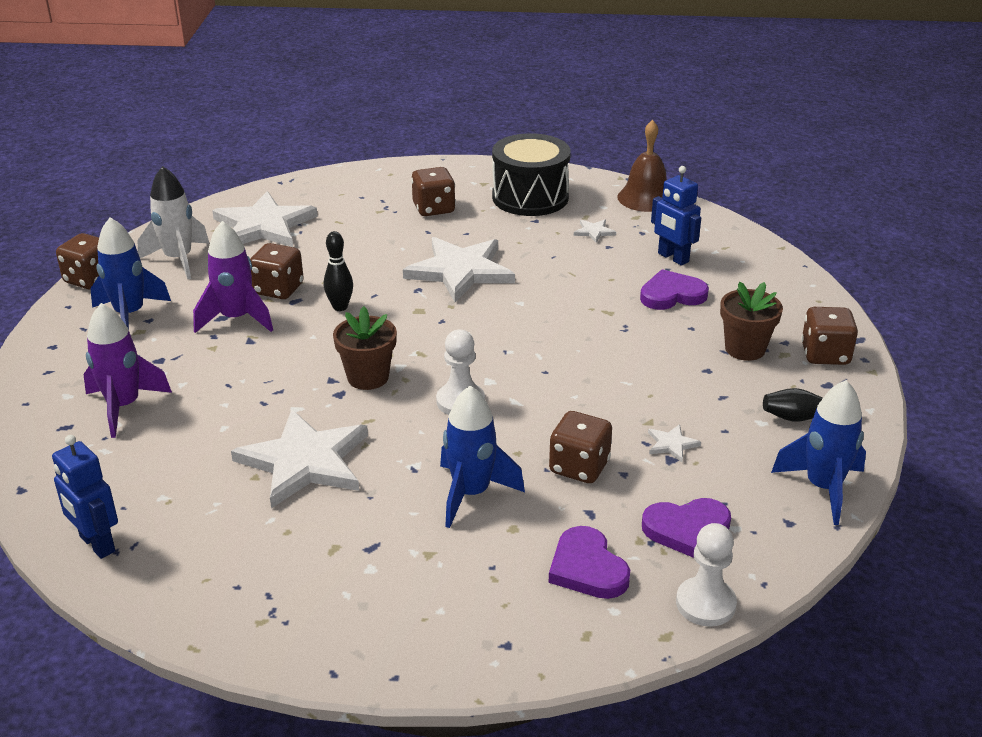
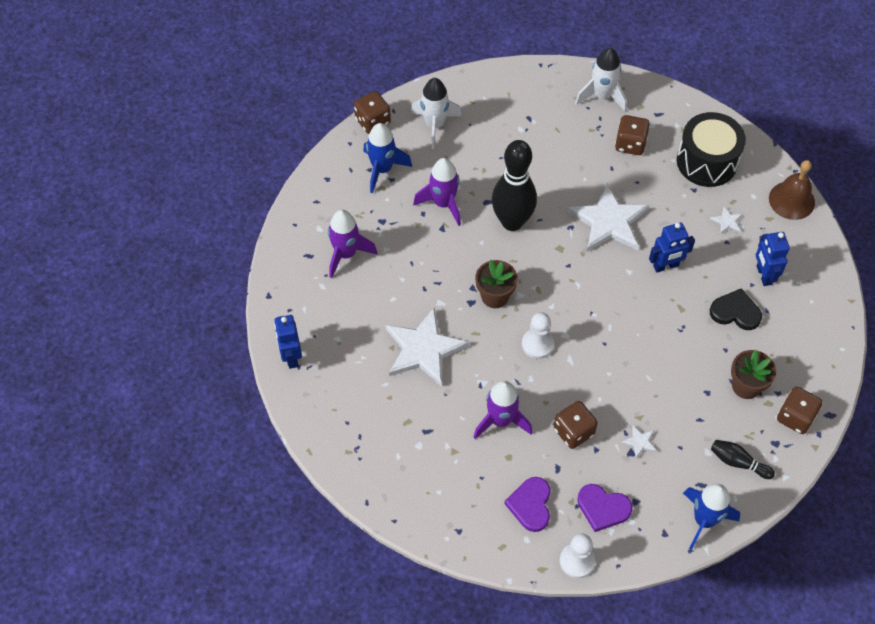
camera: 30 degrees right, 25 degrees up
white star [212,191,318,247] -> none
brown dice [250,243,304,299] -> none
black bowling pin [324,231,353,311] -> black bowling pin [492,140,537,231], size x2.14
blue rocket [440,385,525,528] -> purple rocket [474,381,532,439]
purple heart [640,269,709,310] -> black heart [710,288,762,330]
none -> white rocket [575,48,627,111]
none -> blue robot [649,222,695,273]

